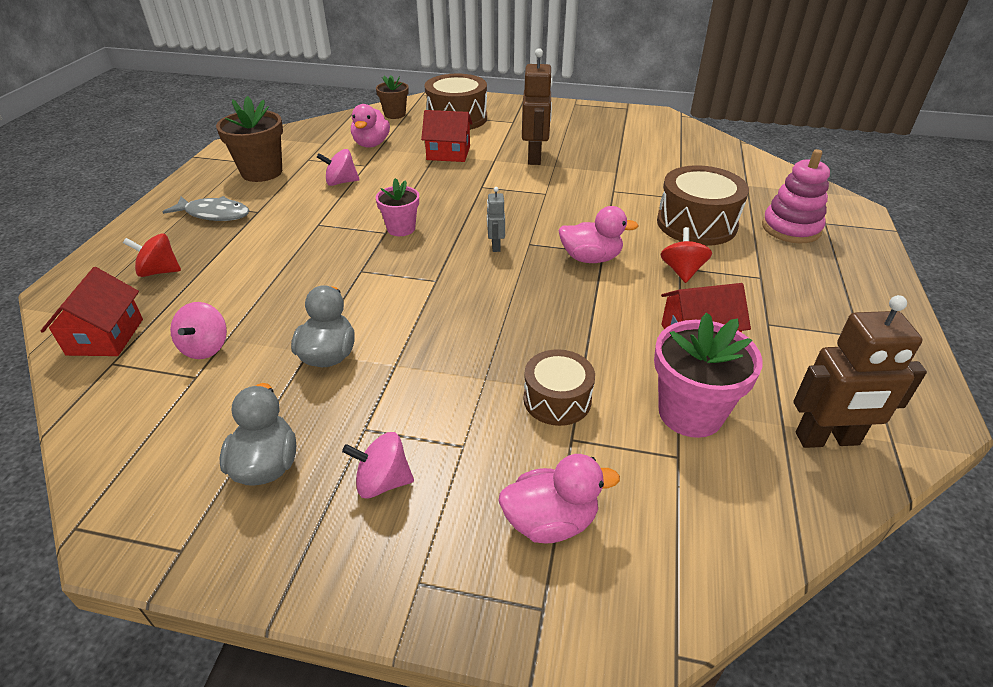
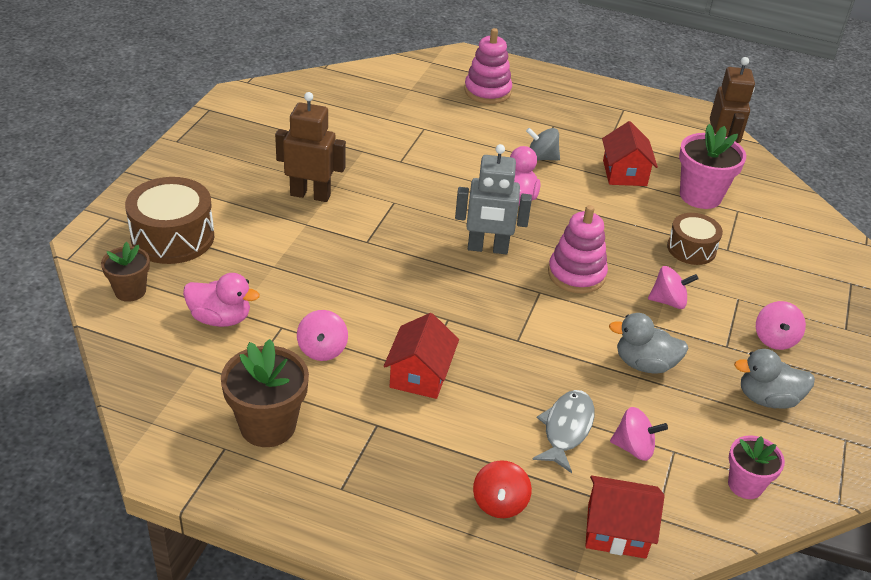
camera: 85 degrees left, 0 degrees up
grey fish [163,196,250,221] -> grey fish moved to [532,390,594,473]
pink flower pot [376,178,419,236] -> pink flower pot moved to [728,435,785,499]
red house [421,110,473,162] -> red house moved to [384,313,459,399]
grey robot [487,187,505,252] -> grey robot [455,144,532,254], size x1.95
pink duck [498,454,620,544] -> none
brown drum [657,165,749,246] -> none
red spinning top [660,227,712,283] -> grey spinning top [526,128,560,161]
none -> pink stacking toy [548,205,608,293]
none -> pink spinning top [648,266,698,309]

